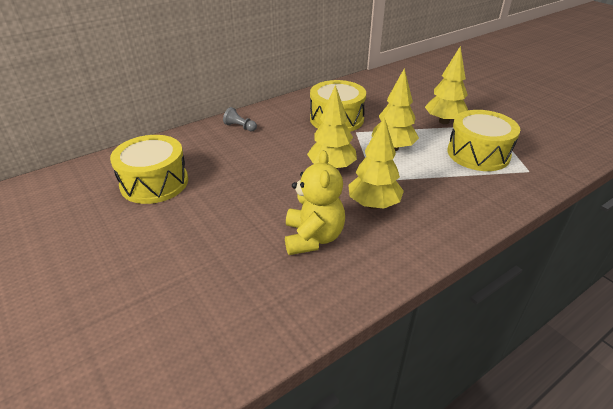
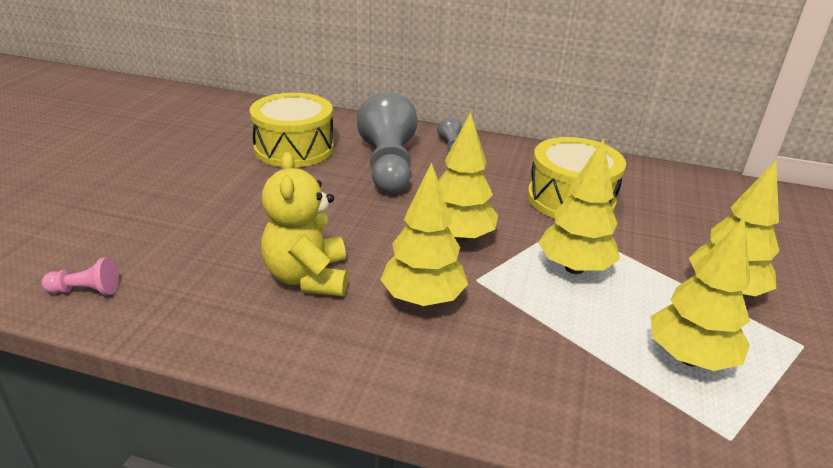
camera: 50 degrees right, 5 degrees down
yellow teddy bear [285,150,345,255] -> yellow teddy bear turned 120 degrees clockwise [261,152,348,296]
yellow drum [447,110,520,171] -> yellow tree [651,217,750,371]
none -> pink pawn [42,257,119,295]
none -> grey pawn [357,92,417,193]

